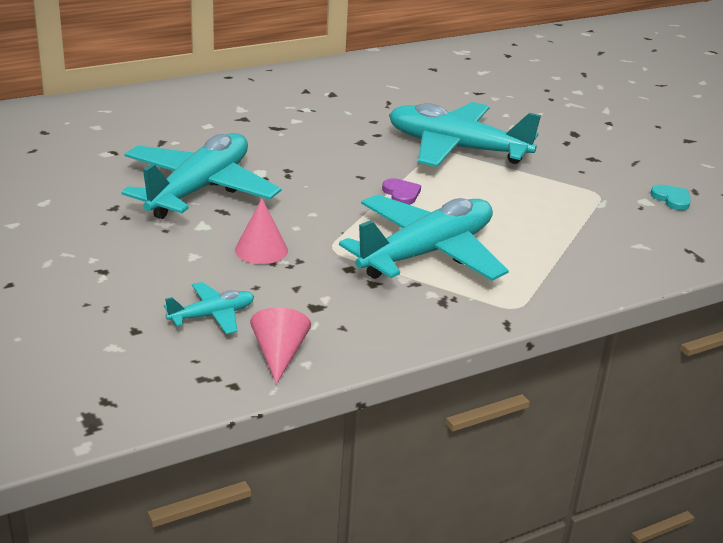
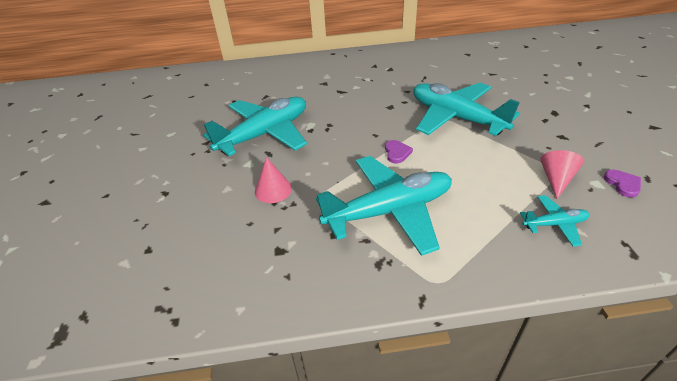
camera: 25 degrees right, 10 degrees up
turquoise plane [164,282,254,334] -> turquoise plane moved to [520,195,589,247]
pink cone [250,307,311,384] -> pink cone moved to [540,150,584,199]
turquoise heart [650,184,691,210] -> purple heart [604,170,641,198]

